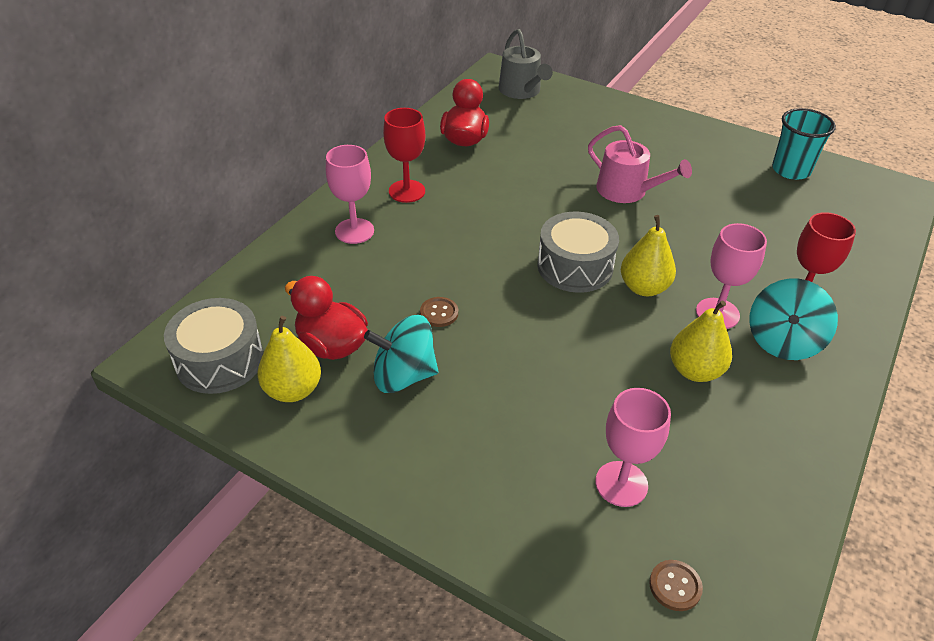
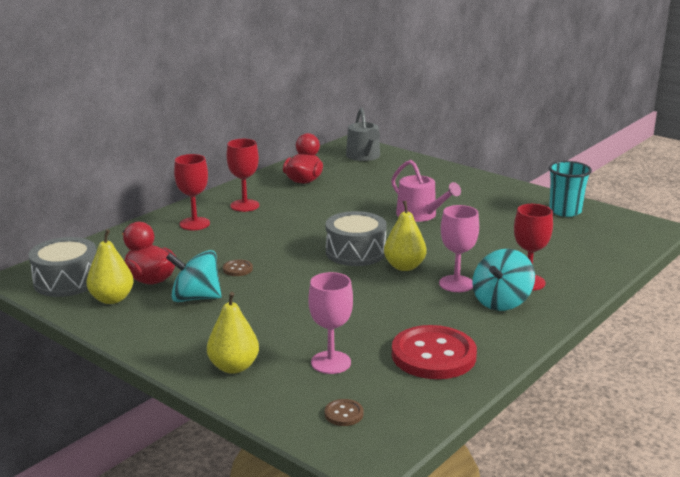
camera: 10 degrees right, 20 degrees down
pink goblet [326,145,374,244] -> red goblet [174,154,210,230]
yellow pear [670,300,732,382] -> yellow pear moved to [207,292,259,374]
none -> red button [392,325,477,379]

